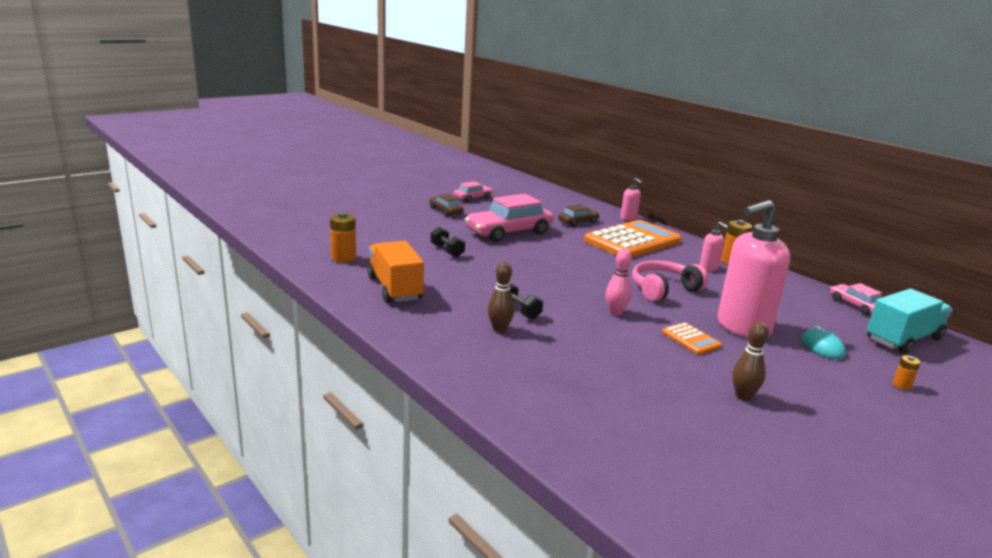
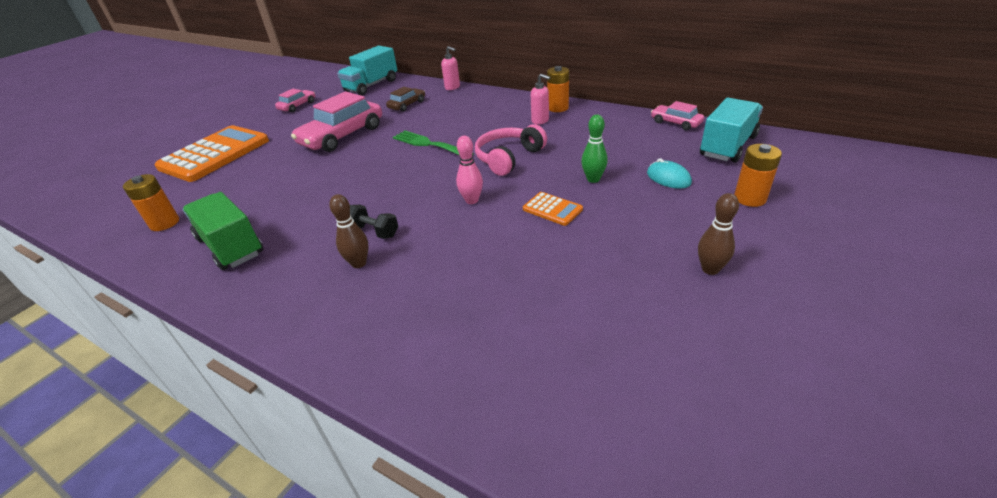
camera: 15 degrees left, 15 degrees up
orange truck [367,241,424,303] -> green truck [182,192,264,270]
brown car [429,194,464,217] -> none
black dumbbell [431,227,465,257] -> none
orange calculator [584,220,682,258] -> orange calculator moved to [154,125,269,182]
pink soap dispenser [717,200,790,338] -> green bowling pin [581,114,608,183]
brown bowling pin [732,322,769,401] -> brown bowling pin moved to [698,193,739,275]
orange battery [893,355,921,390] -> orange battery [734,144,782,207], size x1.85
none -> turquoise truck [337,45,397,95]
none -> green fork [393,130,474,156]

